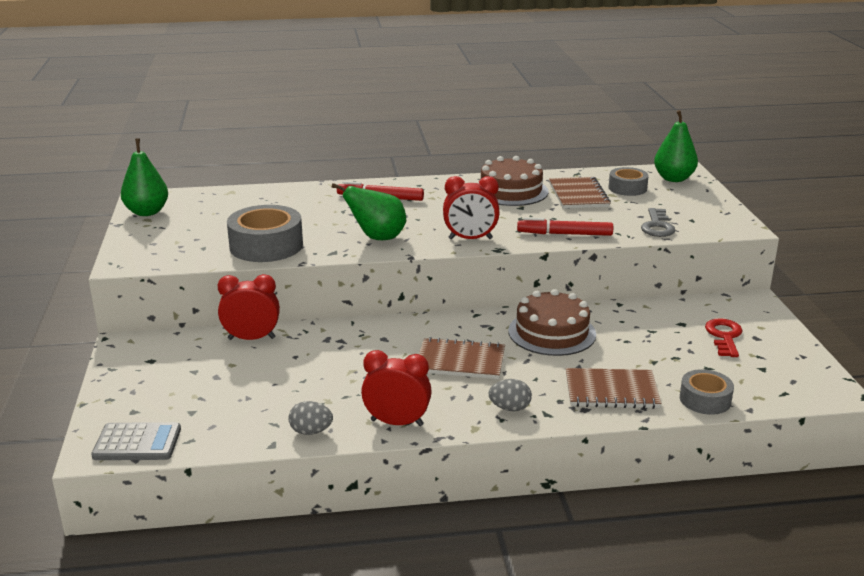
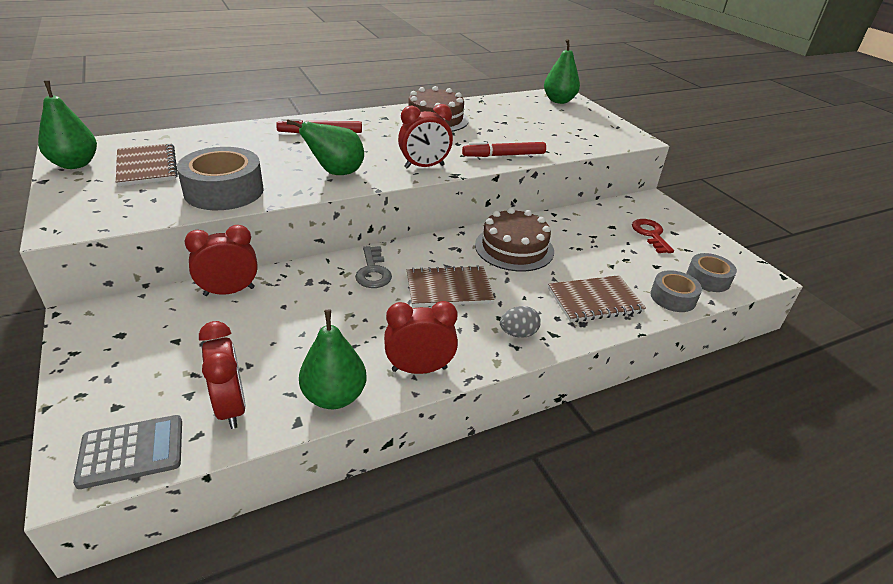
camera: 20 degrees left, 10 degrees up
grey egg [288,401,333,435] -> green pear [299,310,367,409]
brown notebook [549,177,611,209] -> brown notebook moved to [116,143,178,186]
grey tape [609,167,649,196] -> grey tape moved to [687,253,737,292]
grey key [641,208,676,237] -> grey key moved to [355,246,392,288]
none -> red clock [199,321,246,429]

